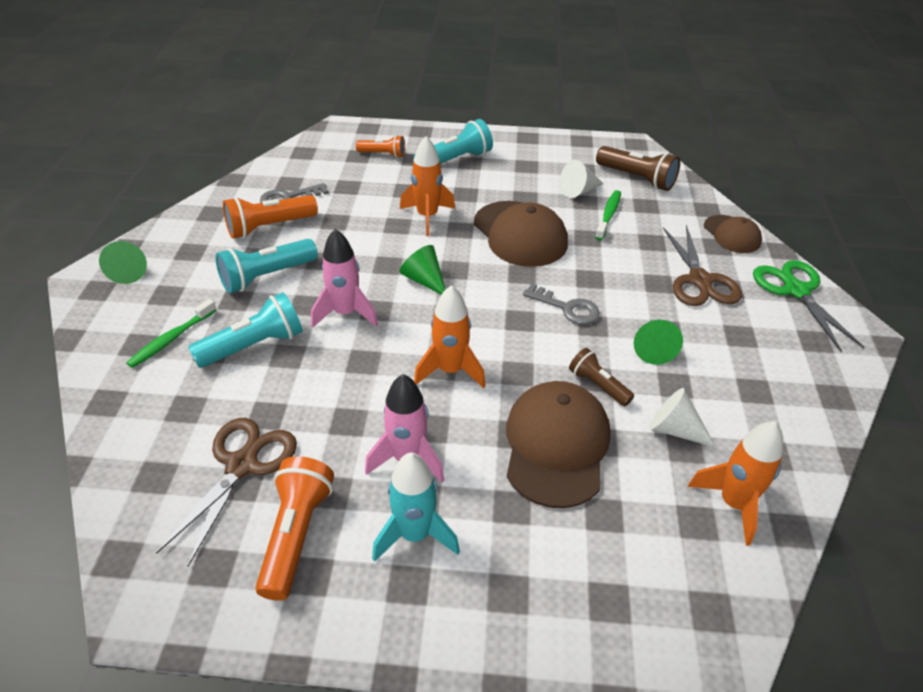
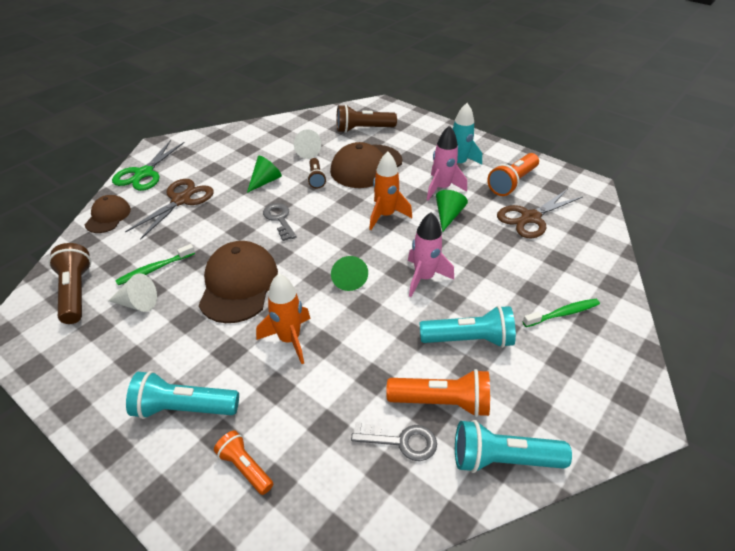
camera: 145 degrees left, 0 degrees up
green cone [99,241,147,284] -> green cone moved to [436,190,468,232]
turquoise flashlight [188,292,303,368] -> turquoise flashlight moved to [455,420,572,473]
orange rocket [688,421,783,546] -> none
none -> brown flashlight [337,104,397,133]

